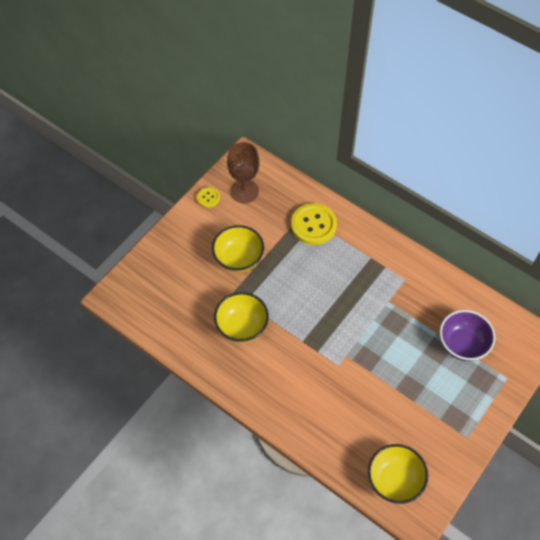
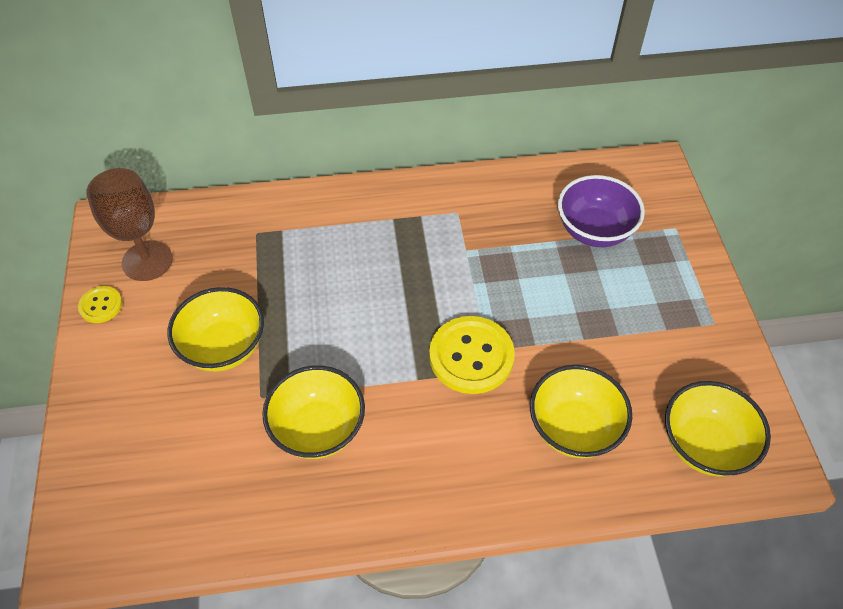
camera: 45 degrees left, 5 degrees down
yellow button [291,203,337,245] -> yellow button moved to [429,316,515,394]
none -> yellow bowl [530,365,632,458]

